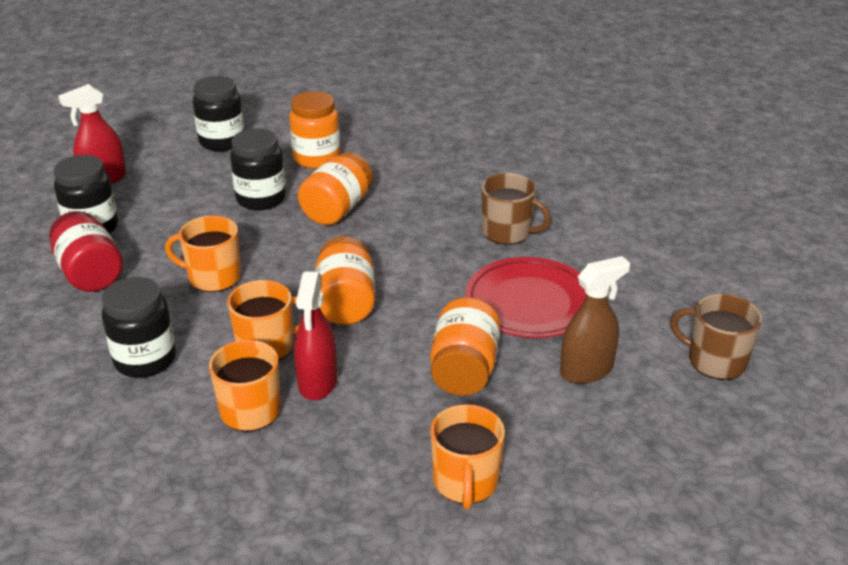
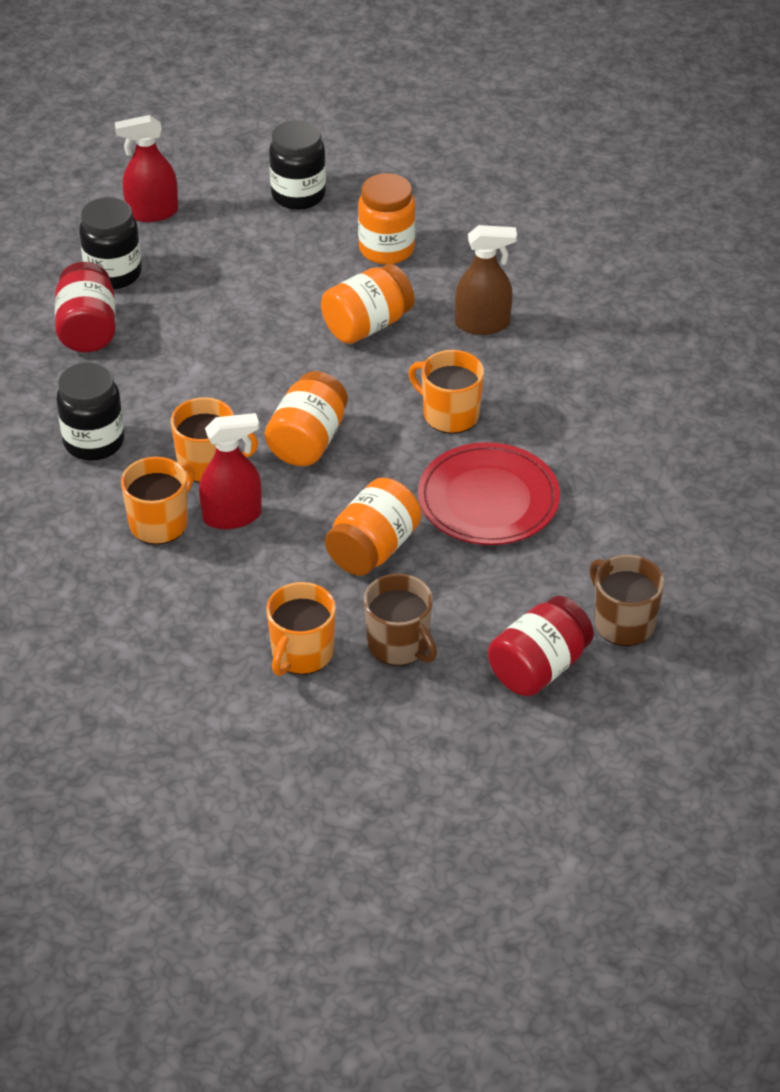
camera: 25 degrees right, 10 degrees up
orange mug [165,216,241,292] -> orange mug moved to [408,350,484,434]
black jar [230,128,286,210] -> none
red spray bottle [294,271,338,401] -> red spray bottle turned 135 degrees counterclockwise [199,413,262,529]
brown mug [481,173,551,245] -> brown mug moved to [364,574,437,666]
brown spray bottle [560,256,630,384] -> brown spray bottle moved to [455,225,517,335]
none -> red jar [488,596,594,696]

